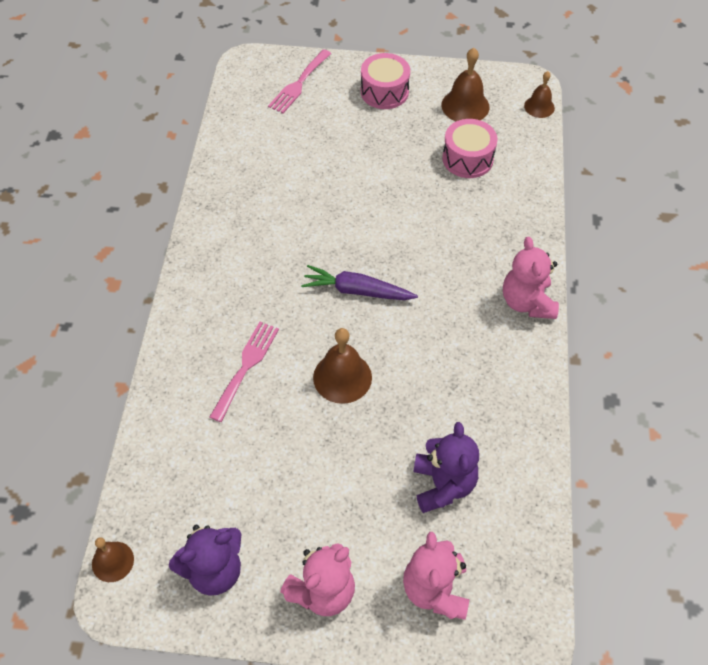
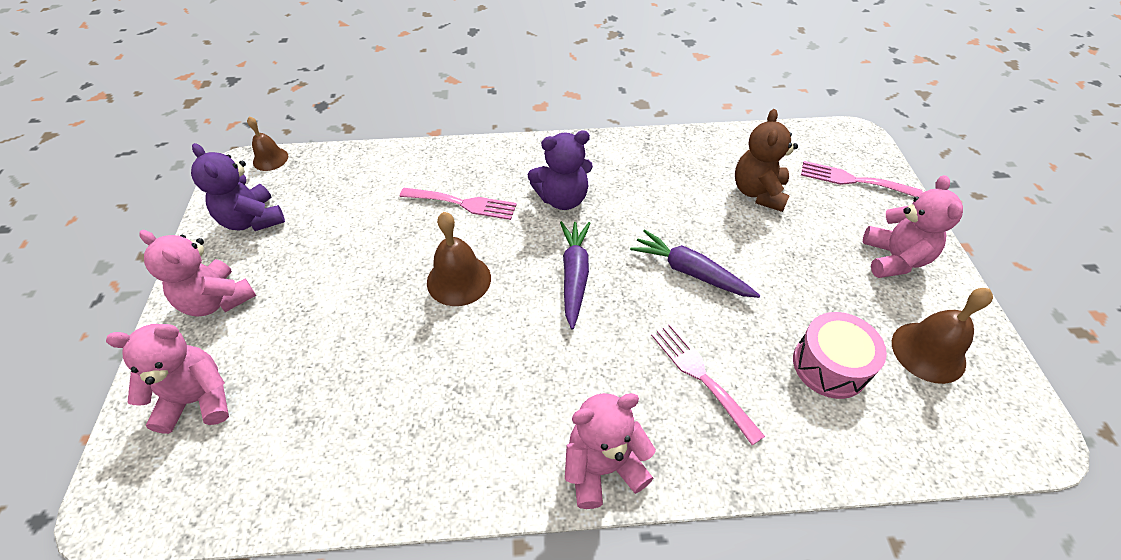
camera: 80 degrees right, 5 degrees down
pink drum [361,53,410,109] -> pink teddy bear [863,175,963,278]
purple teddy bear [413,422,479,513] -> purple teddy bear moved to [528,130,593,210]
brown bell [524,71,555,118] -> none
none -> purple carrot [630,229,760,298]
none -> pink fork [651,323,765,445]
none -> brown teddy bear [735,109,798,212]

